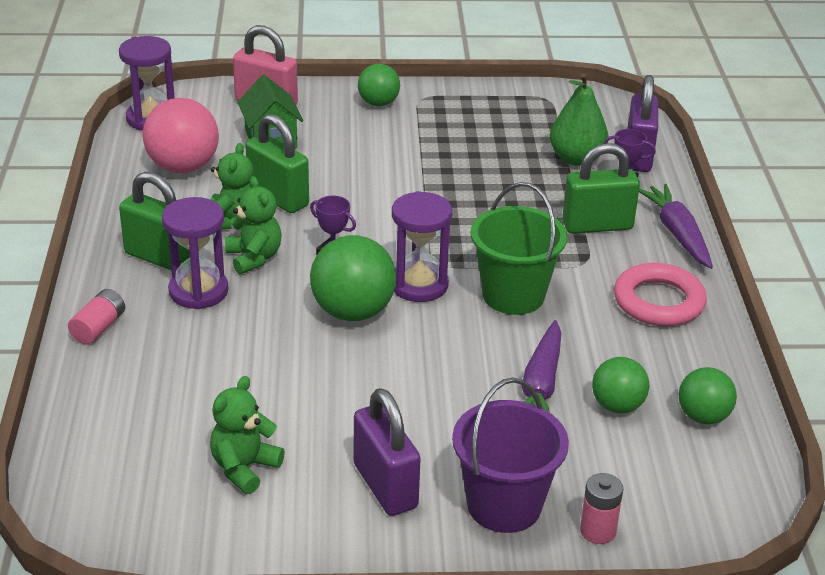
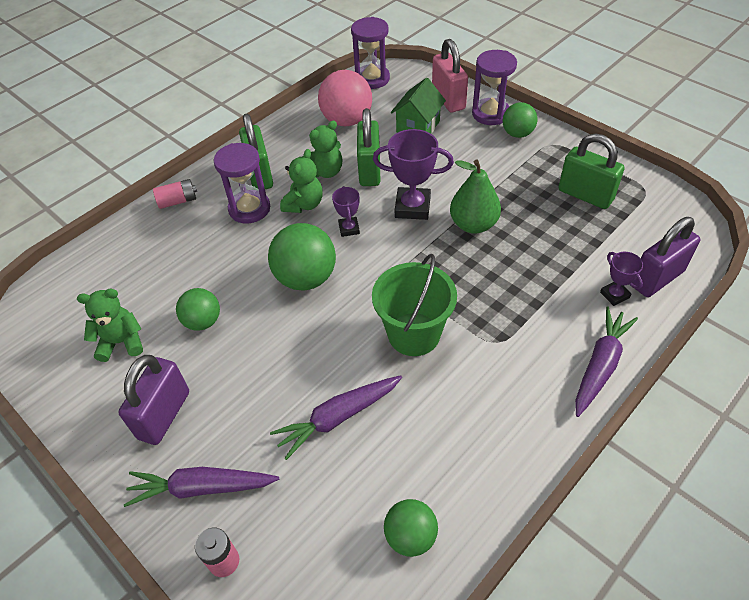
camera: 50 degrees right, 15 degrees up
purple hourglass [392,191,452,302] -> purple hourglass moved to [472,50,517,125]
purple bucket [452,378,569,533] -> purple carrot [124,467,279,507]
green pear [550,73,609,166] -> green pear moved to [450,160,501,234]
green padlock [562,143,640,234] -> green padlock moved to [558,133,625,209]
green ball [592,357,649,413] -> green ball moved to [176,288,220,331]
pink ring [614,263,707,326] -> none
none -> purple trophy [373,129,454,220]

